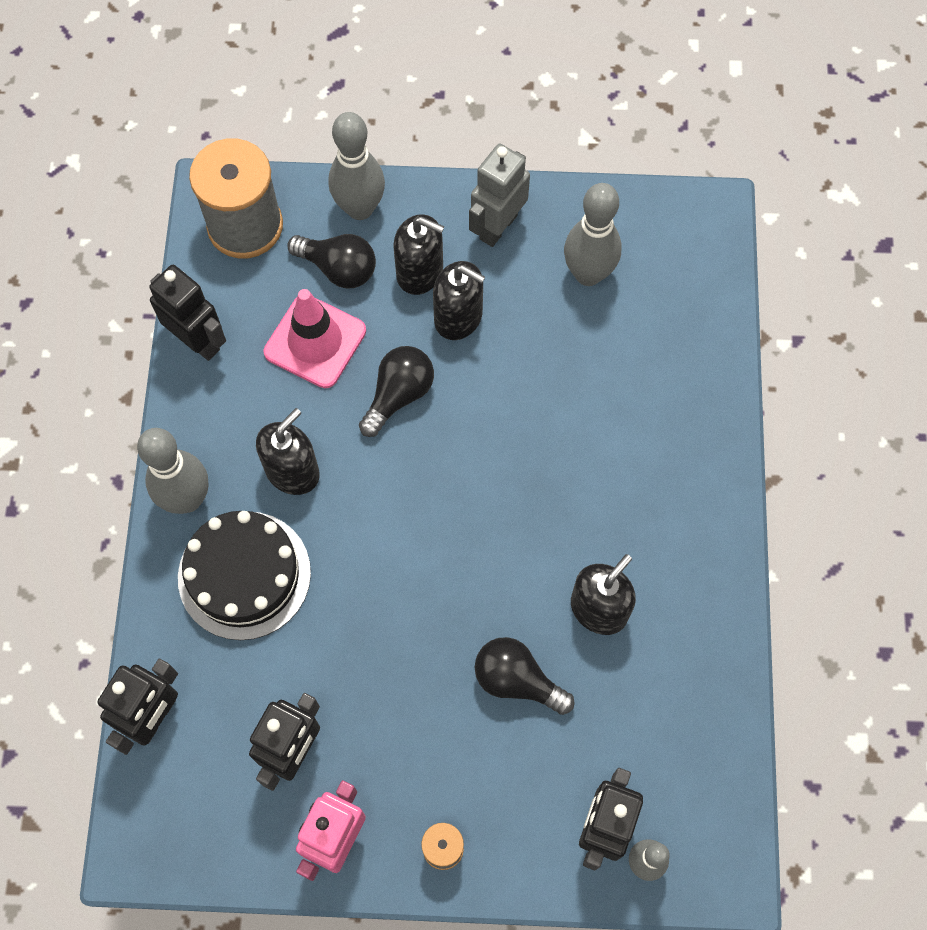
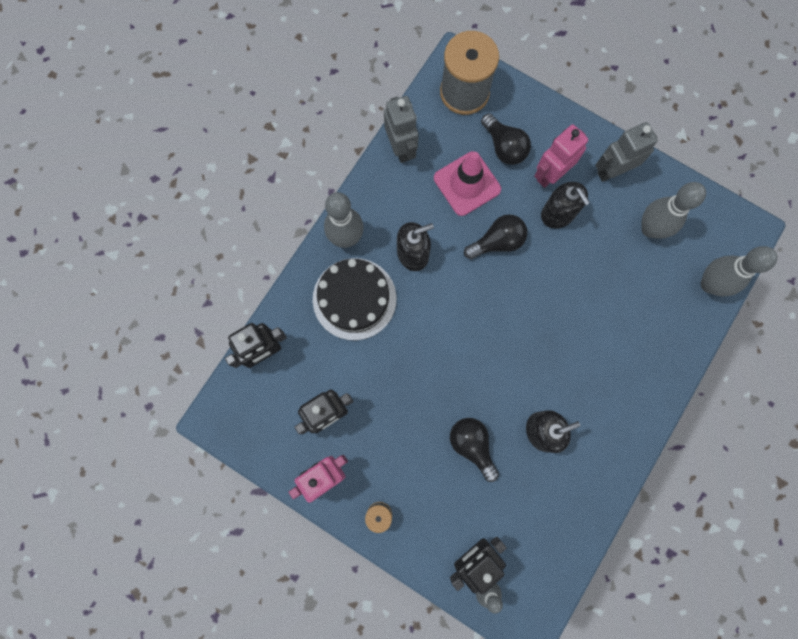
camera: 30 degrees right, 10 degrees up
black robot [149,265,226,361] -> grey robot [384,96,419,163]
grey bowling pin [328,112,385,220] -> grey bowling pin moved to [701,246,777,297]
black soap dispenser [393,214,444,295] -> pink robot [534,124,588,188]

